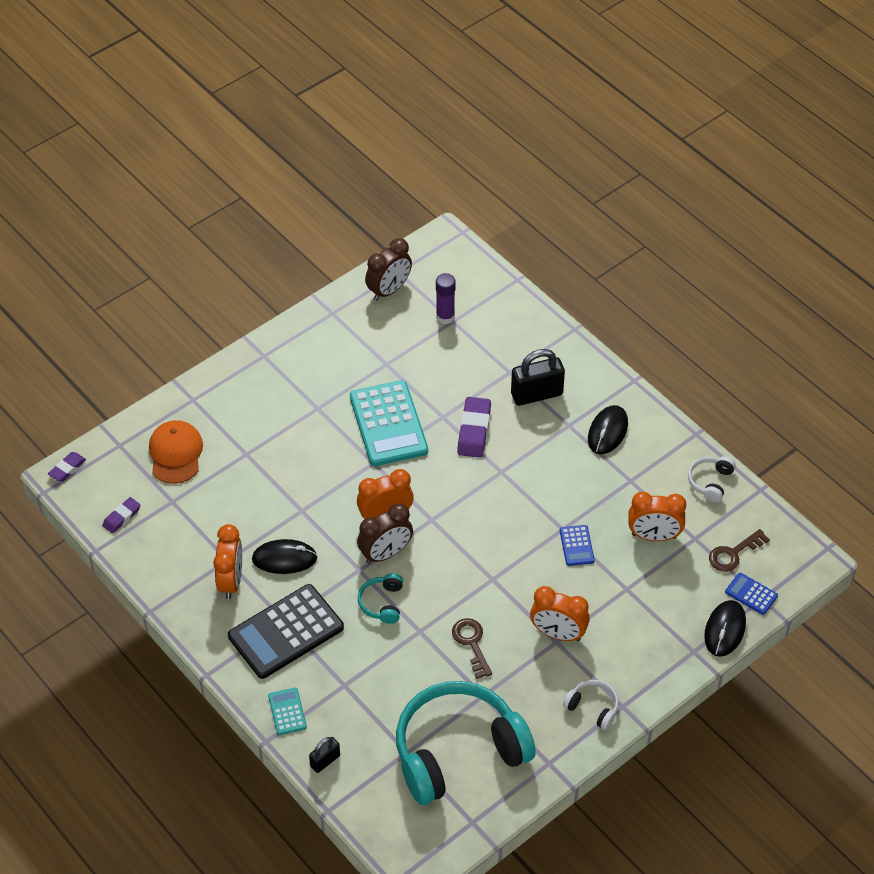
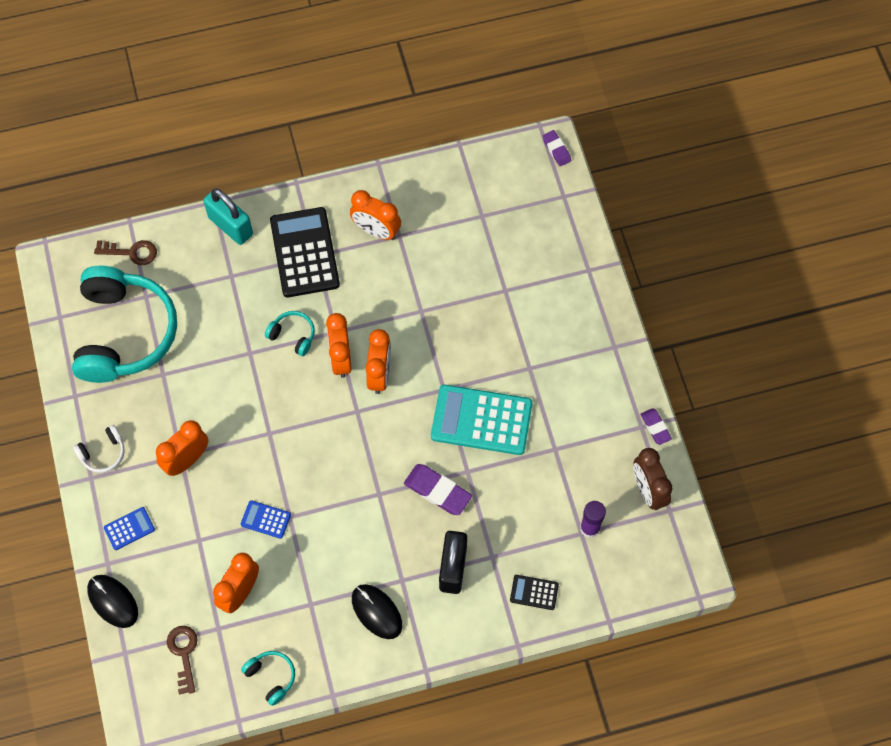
camera: 115 degrees right, 15 degrees up
purple eraser [102,497,140,534] -> purple eraser moved to [640,408,672,445]
orange cap [149,420,203,484] -> none
black mouse [252,539,318,574] -> none
turquoise calculator [268,688,307,735] -> turquoise padlock [203,189,253,245]
black padlock [309,737,340,773] -> none
brown clock [357,503,413,564] -> orange clock [326,313,352,378]
brown key [452,618,492,679] -> brown key moved to [94,240,157,265]
white headphones [688,456,736,502] -> turquoise headphones [241,651,295,706]
blue calculator [725,573,778,615] -> blue calculator moved to [104,507,155,550]
none -> black calculator [510,575,559,610]

